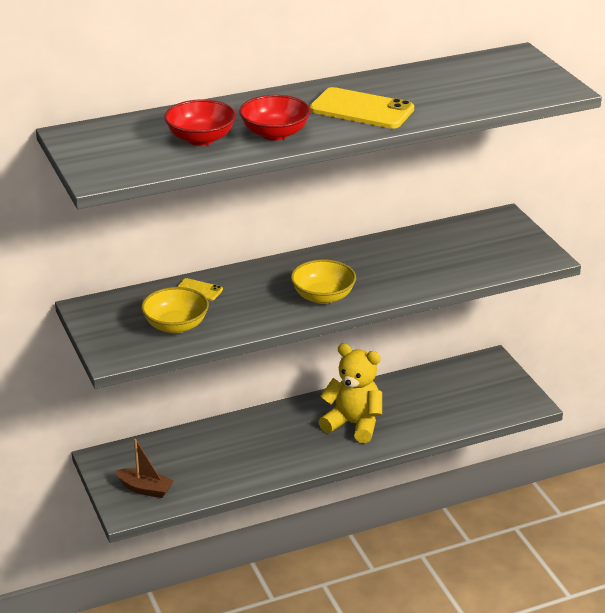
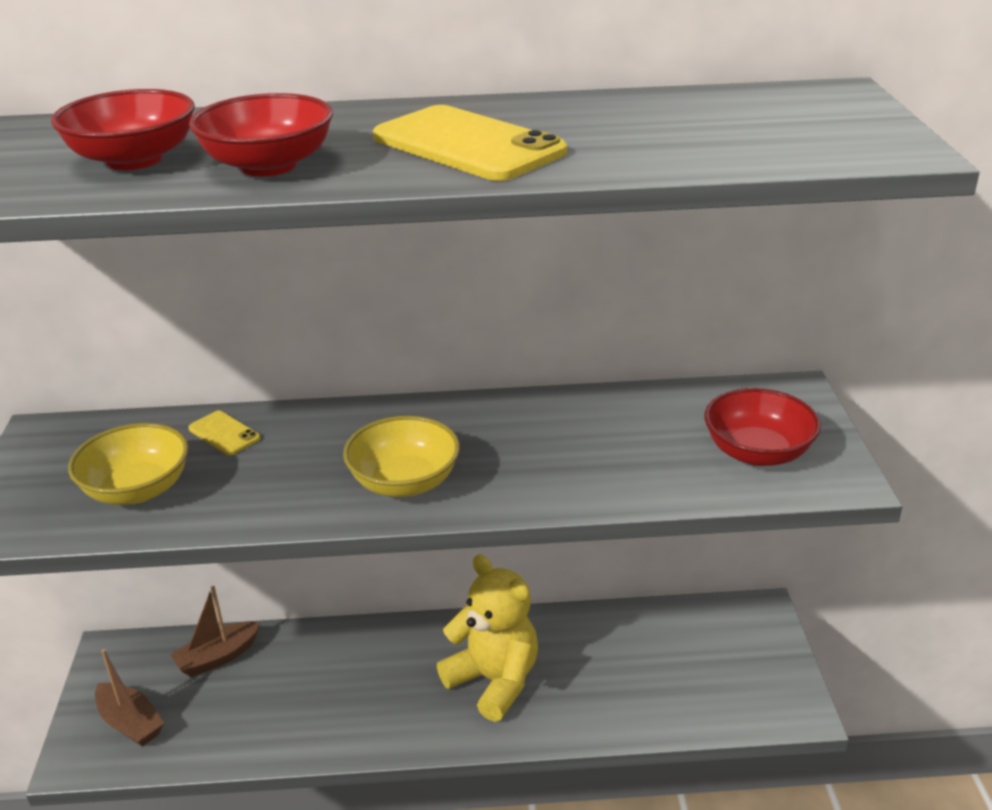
camera: 20 degrees right, 0 degrees up
none -> brown boat [170,586,260,677]
none -> red bowl [704,388,821,466]

